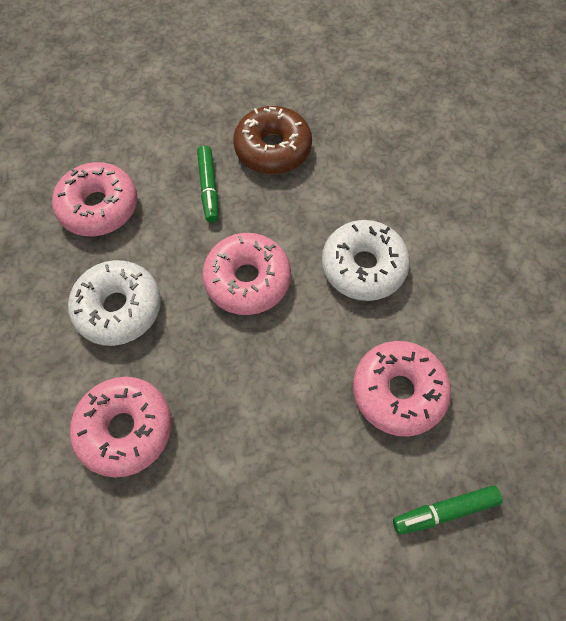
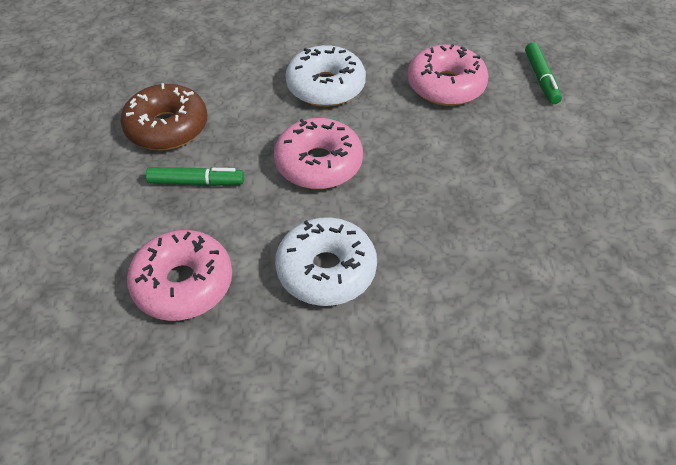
camera: 80 degrees left, 15 degrees down
pink donut [70,377,172,478] -> none

